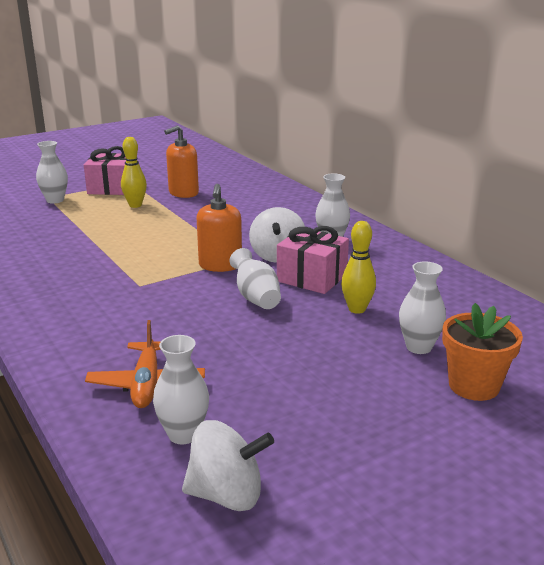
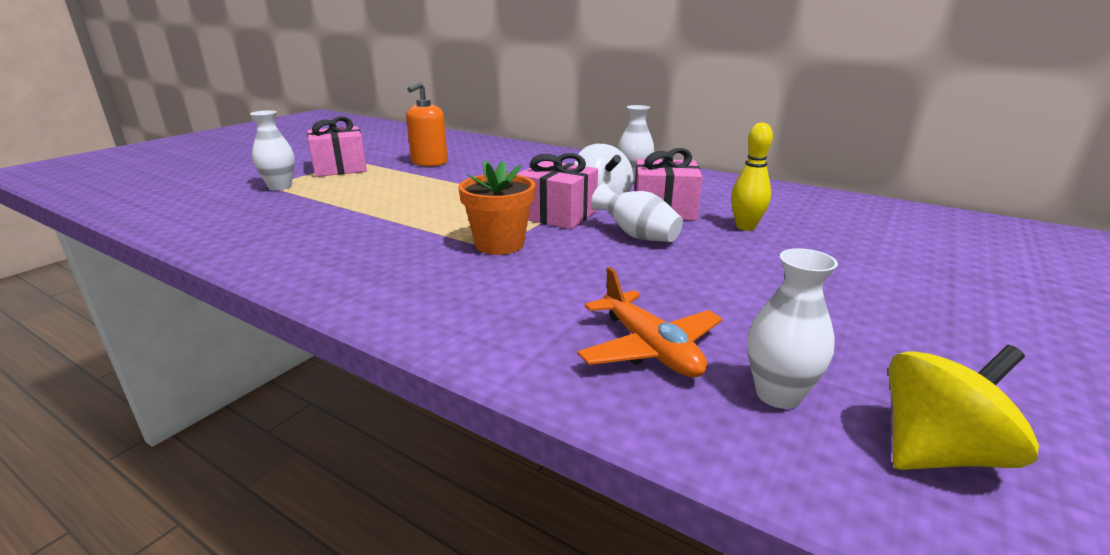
camera: 25 degrees left, 0 degrees up
yellow bowling pin [121,137,147,208] -> none
white spinning top [182,420,274,511] -> yellow spinning top [889,345,1039,470]
orange soap dispenser [197,184,242,272] -> pink gift [516,153,598,229]
white vase [399,261,446,354] -> none
orange flower pot [442,303,523,401] -> orange flower pot moved to [458,161,535,255]

